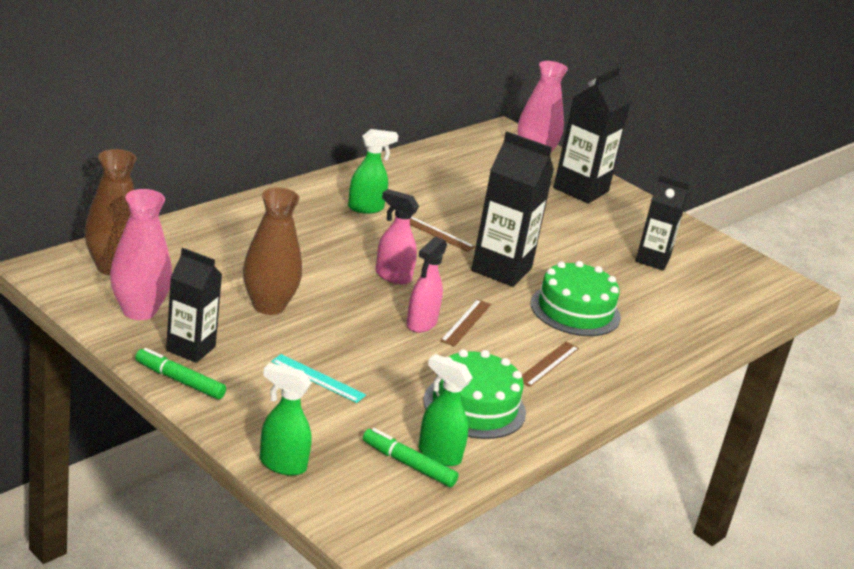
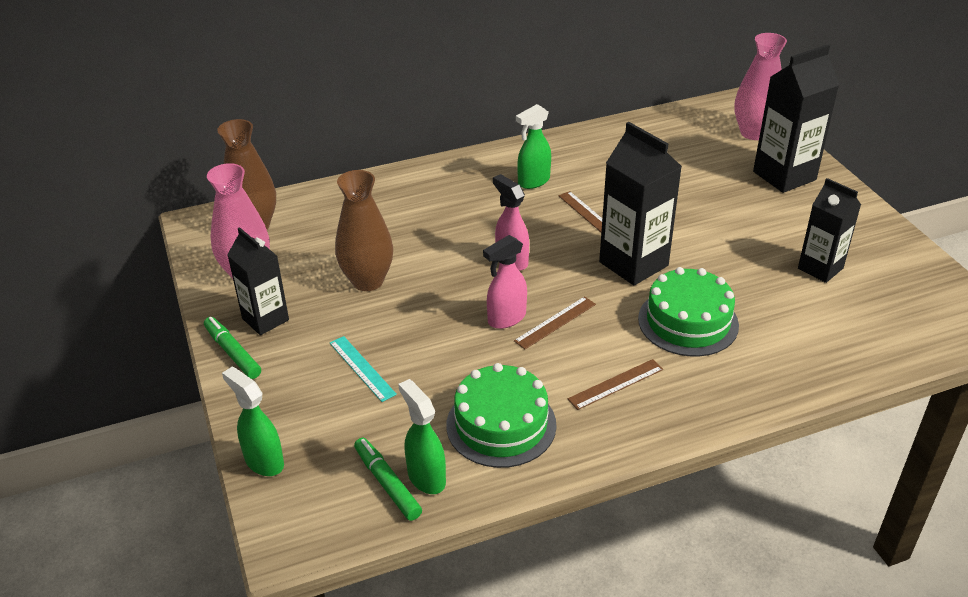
camera: 30 degrees right, 10 degrees up
green spray bottle [348,129,398,214] -> green spray bottle turned 135 degrees clockwise [516,104,551,189]

